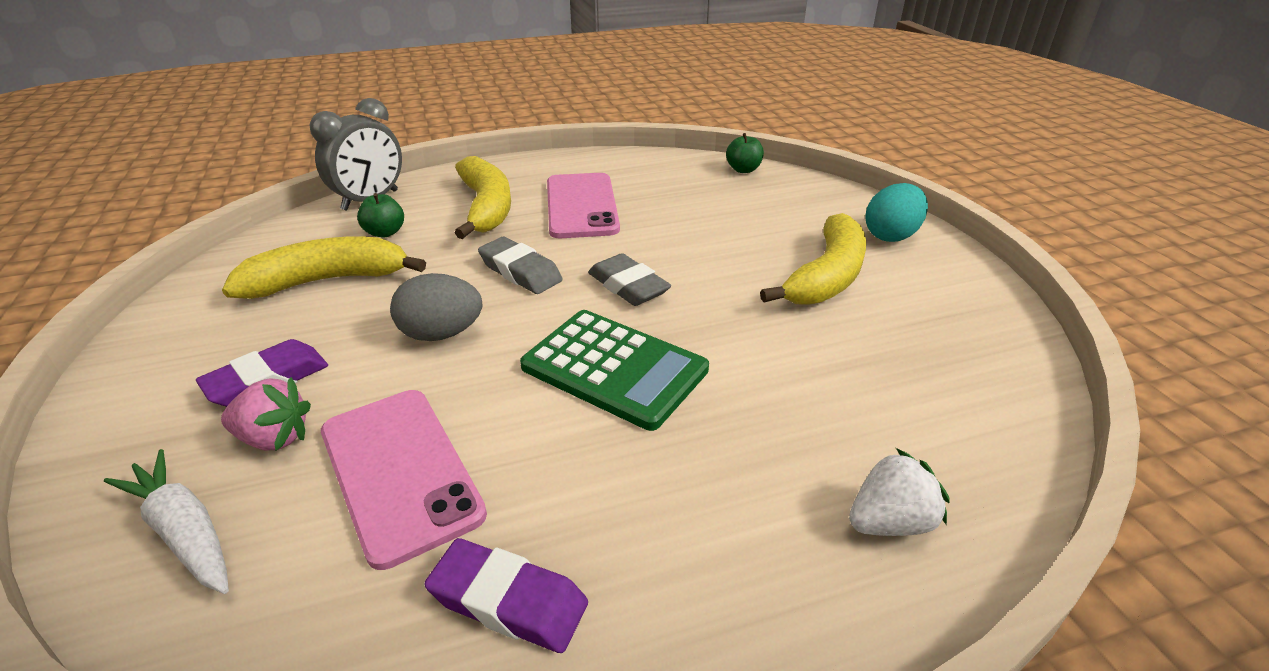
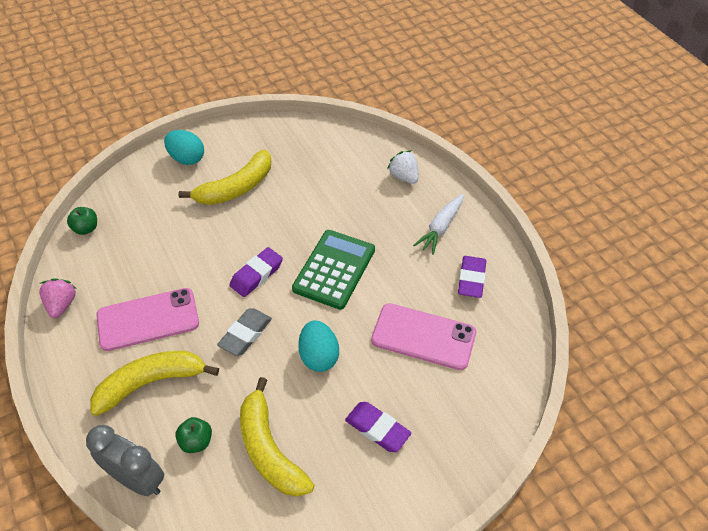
camera: 100 degrees left, 15 degrees up
white carrot [104,449,229,594] -> white carrot moved to [413,194,464,255]
pink strawberry [221,377,311,450] -> pink strawberry moved to [39,279,77,318]
pink phone [321,390,487,570] -> pink phone turned 60 degrees clockwise [371,303,476,370]
grey egg [390,273,482,341] -> turquoise egg [298,321,339,372]
grey eraser [588,253,671,306] -> purple eraser [229,247,283,297]
yellow banana [760,213,866,305] -> yellow banana turned 120 degrees clockwise [178,150,271,205]

